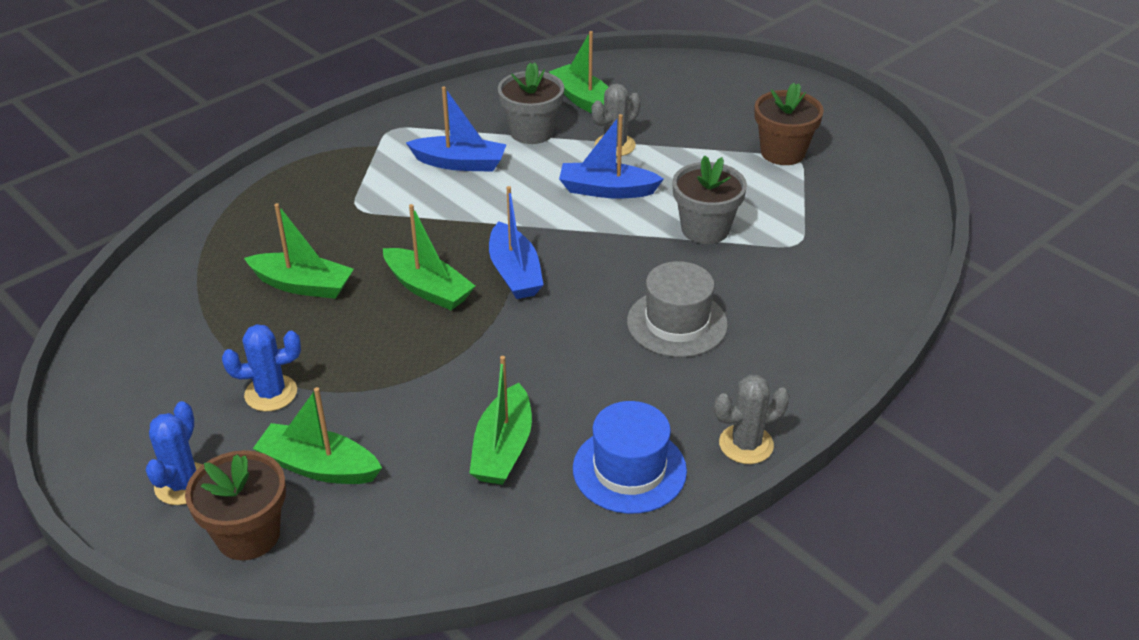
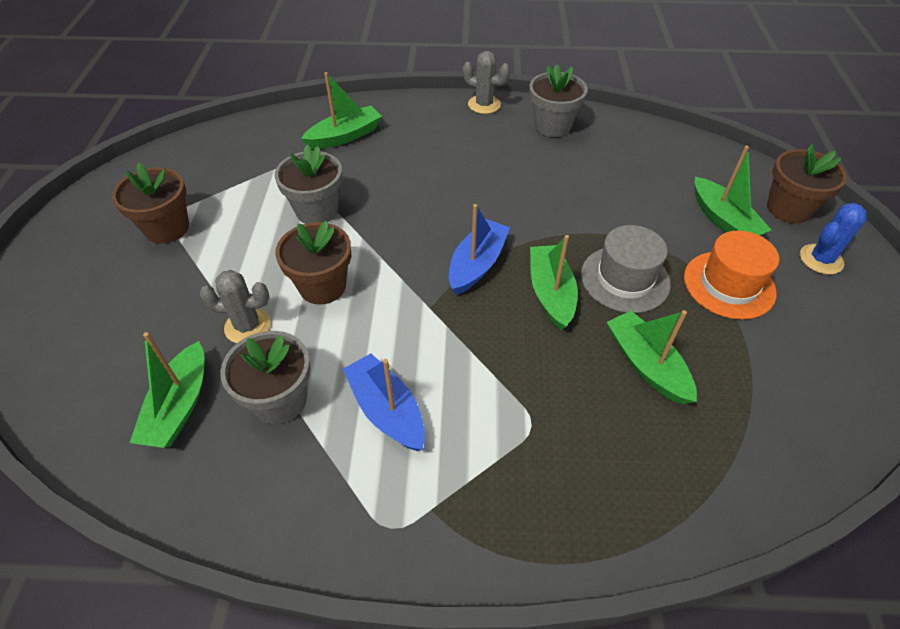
camera: 135 degrees left, 10 degrees up
blue cactus [222,324,301,412] -> orange hat [684,231,779,320]
green boat [469,356,532,485] -> green boat moved to [301,72,382,149]
blue boat [559,114,664,199] -> brown flower pot [275,221,351,305]
blue hat [573,401,687,514] -> grey flower pot [529,64,588,137]
grey hat [627,261,728,357] -> grey hat moved to [581,225,671,313]

